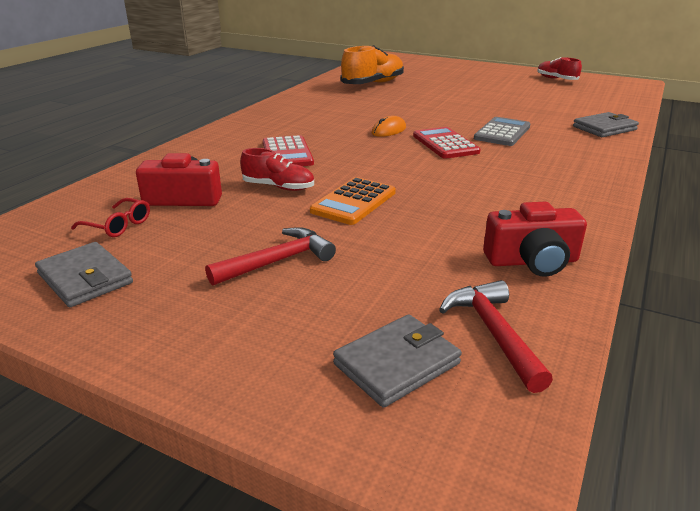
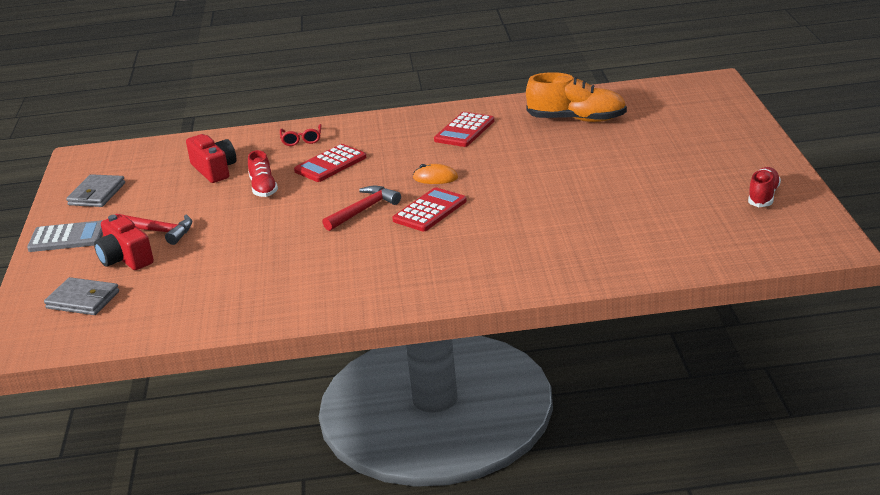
camera: 60 degrees right, 0 degrees up
red glasses [71,198,150,237] -> red glasses moved to [280,124,321,146]
orange calculator [310,177,396,225] -> none
red hammer [439,280,553,393] -> red hammer moved to [322,186,401,231]
grey calculator [474,117,531,146] -> grey calculator moved to [27,220,103,252]
red camera [483,202,587,277] -> red camera moved to [94,215,154,270]
grey wallet [573,112,639,137] -> none
none -> red calculator [434,112,494,147]

